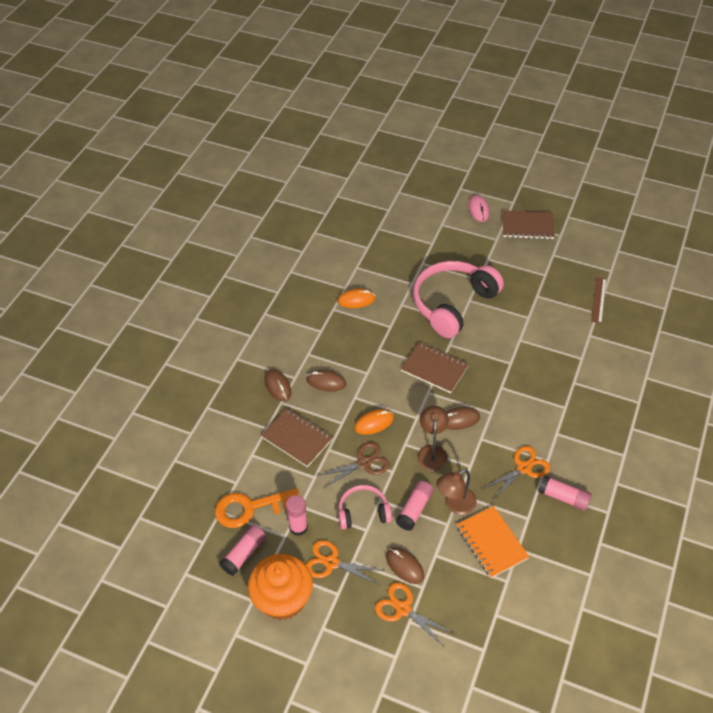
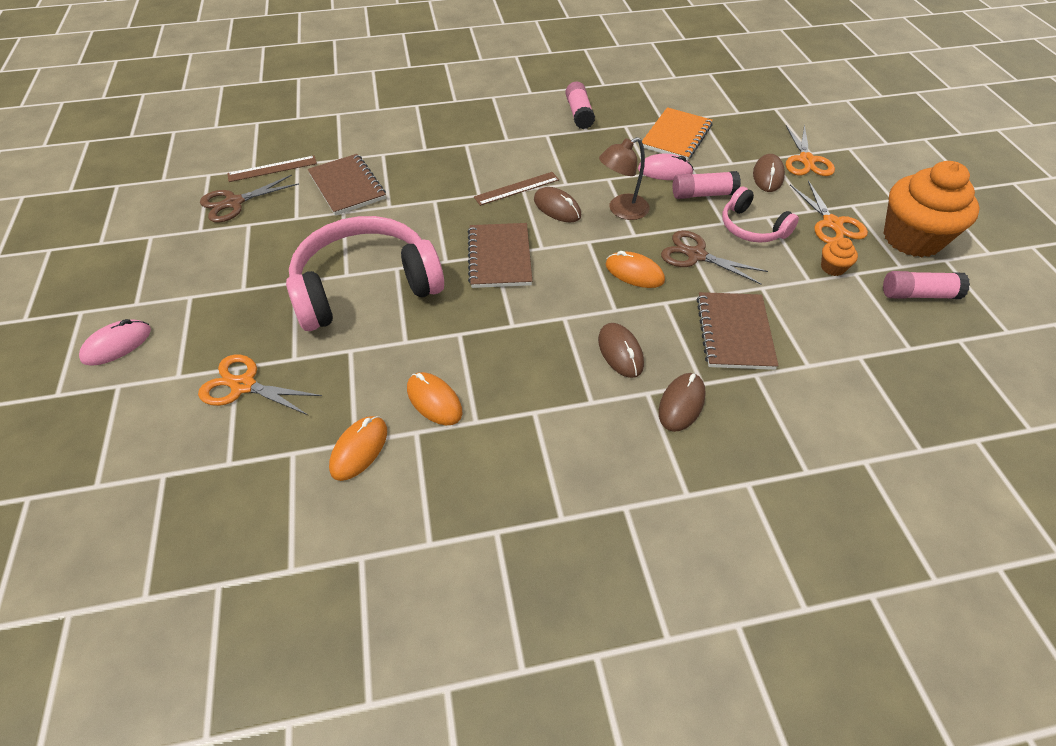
camera: 125 degrees left, 0 degrees up
orange key [215,488,299,528] -> none
pink glue stick [286,495,308,536] -> orange cupcake [821,238,858,276]
pink headphones [413,261,504,338] -> pink headphones turned 150 degrees clockwise [286,216,444,331]
brown lamp [436,469,477,514] -> pink mouse [638,153,694,180]
orange scissors [482,446,550,500] -> orange scissors moved to [198,355,322,416]
brown notebook [503,210,555,239] -> brown notebook moved to [308,154,386,216]
none -> brown scissors [200,175,299,223]
none -> orange mouse [329,416,387,481]
none -> brown ruler [474,172,559,206]

